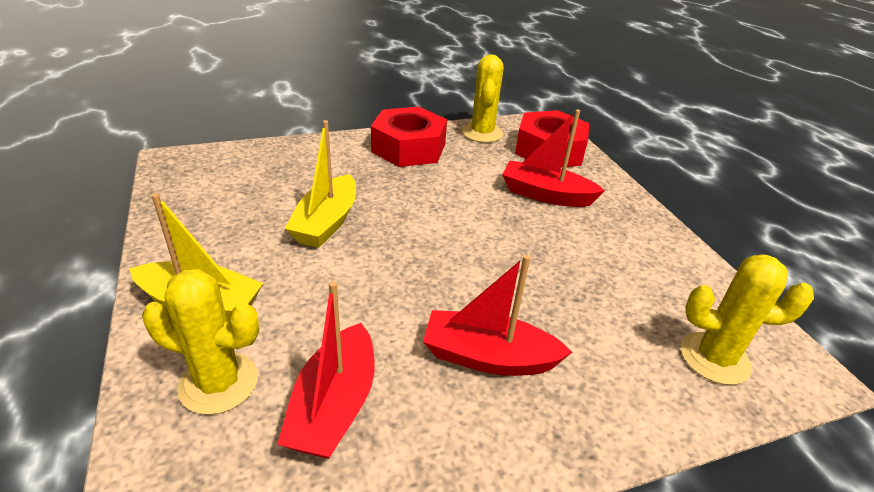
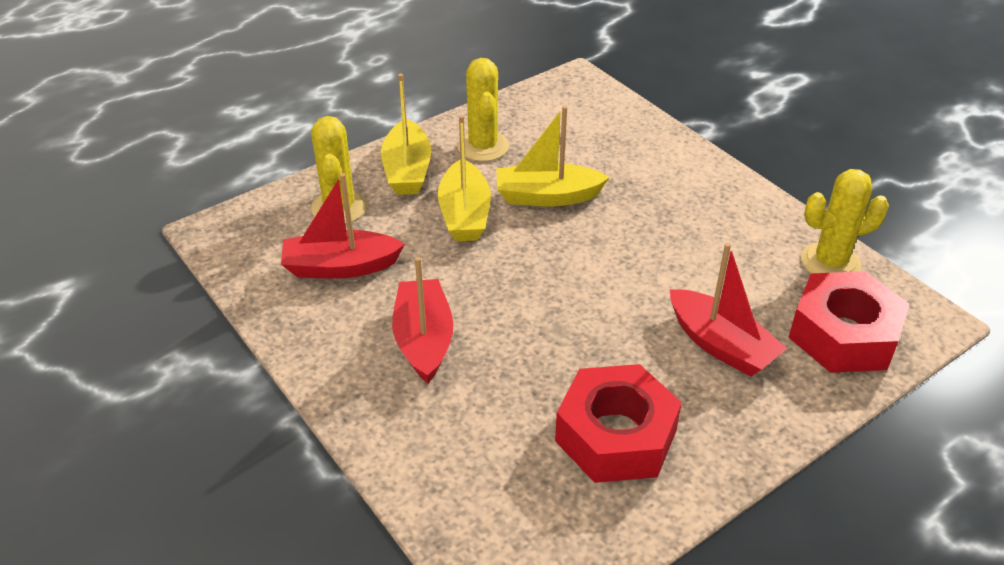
camera: 75 degrees right, 5 degrees up
red nut [371,107,447,167] -> red nut moved to [555,364,682,483]
red boat [502,109,605,207] -> red boat turned 135 degrees clockwise [670,243,787,377]
yellow cactus [681,254,814,385] -> yellow cactus moved to [457,58,509,162]
none -> yellow boat [438,115,491,241]

